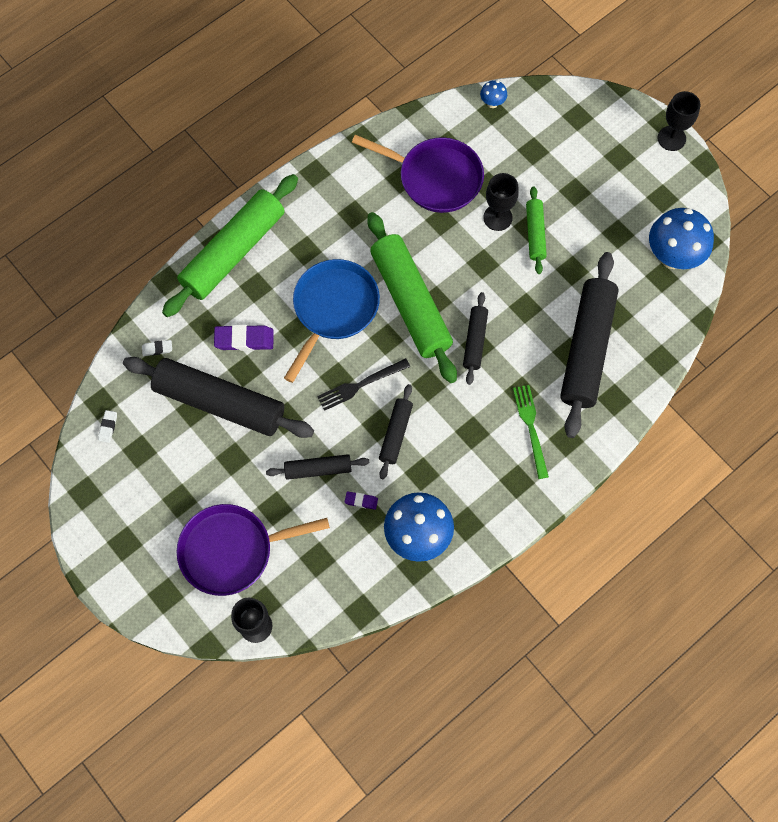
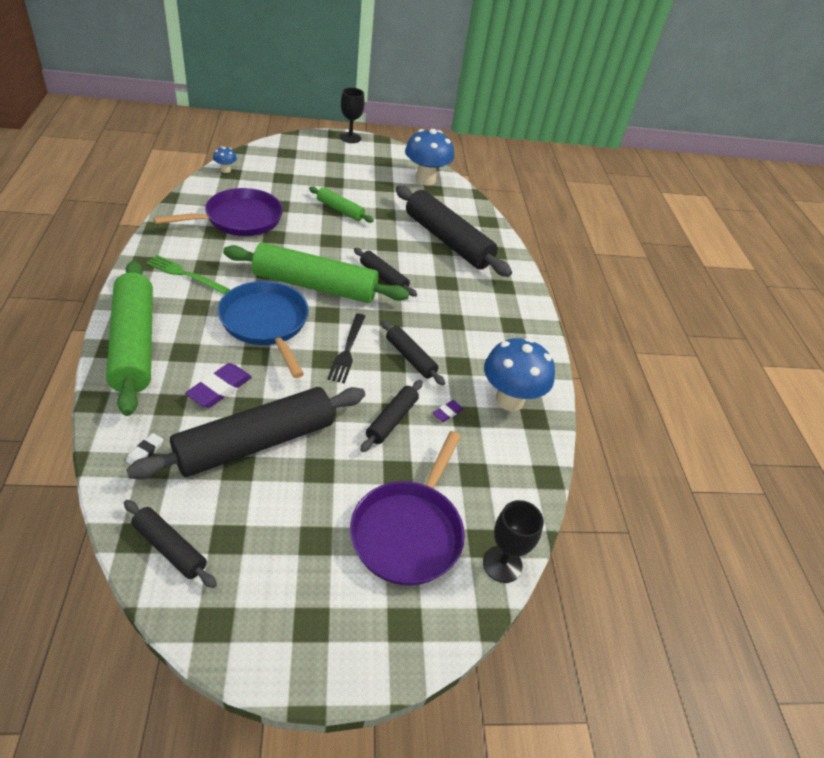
camera: 60 degrees left, 25 degrees down
white eraser [98,410,117,443] -> black rolling pin [124,500,217,588]
black goblet [483,173,519,231] -> none
green fork [513,385,549,479] -> green fork moved to [146,255,230,295]

